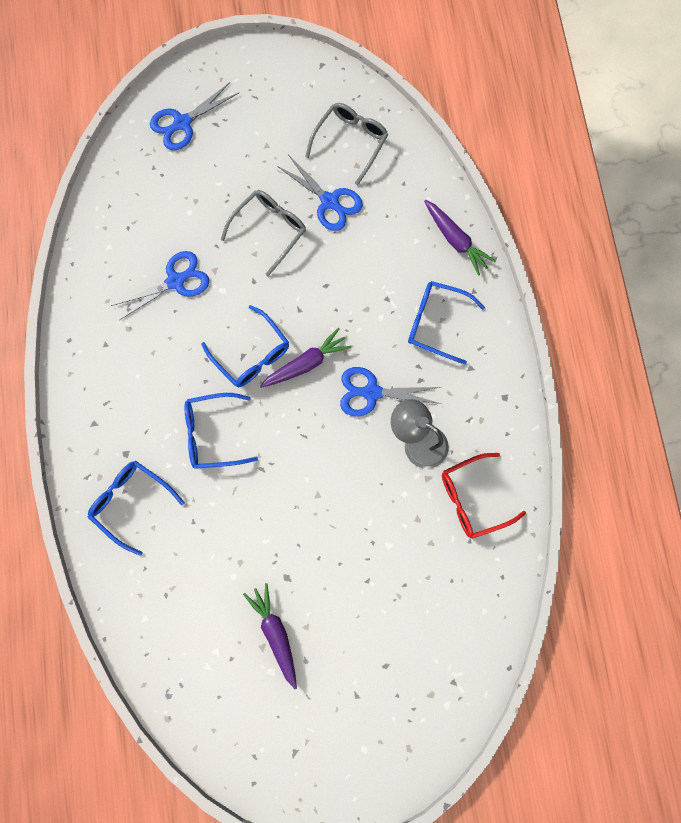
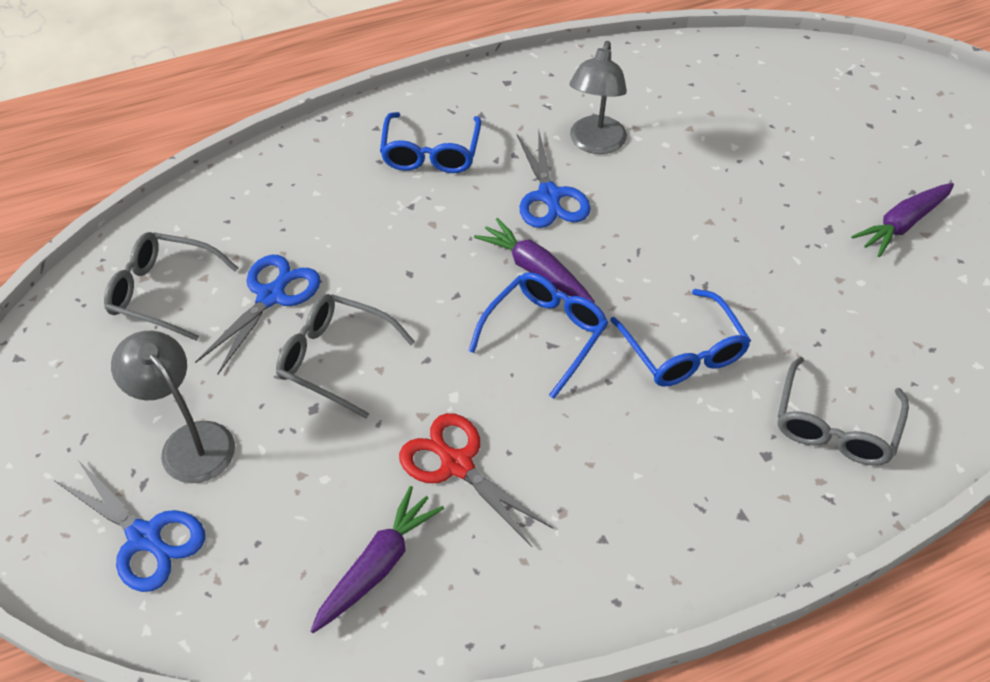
camera: 105 degrees left, 25 degrees down
blue glasses [88,461,185,556] -> grey glasses [778,357,909,466]
blue scissors [111,251,209,320] -> red scissors [399,413,553,547]
purple carrot [424,200,496,276] -> purple carrot moved to [311,486,444,633]
red glasses [442,453,526,539] -> none
none -> grey lamp [111,331,235,483]

